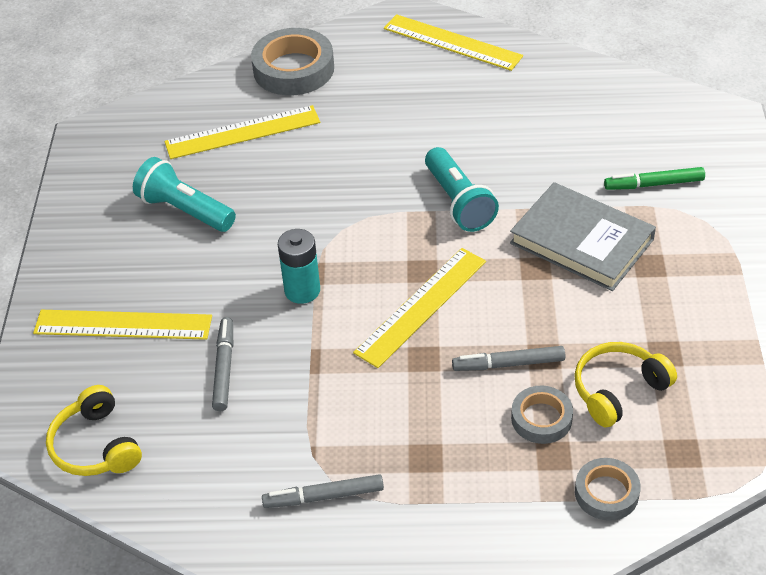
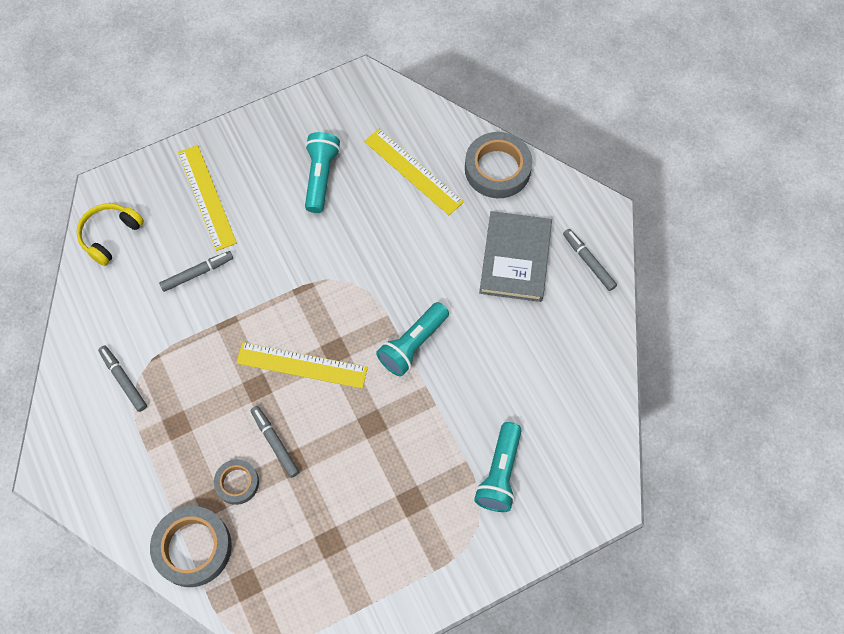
camera: 60 degrees right, 20 degrees up
turquoise battery [278,229,320,304] -> none
yellow ruler [384,14,523,71] -> grey marker [563,229,617,291]
grey book [510,182,656,291] -> grey book moved to [479,211,552,302]
yellow headphones [574,342,677,428] -> none
grey tape [575,458,641,521] -> grey tape [150,506,232,587], size x1.73
green marker [604,167,705,190] -> turquoise flashlight [474,422,522,512]

